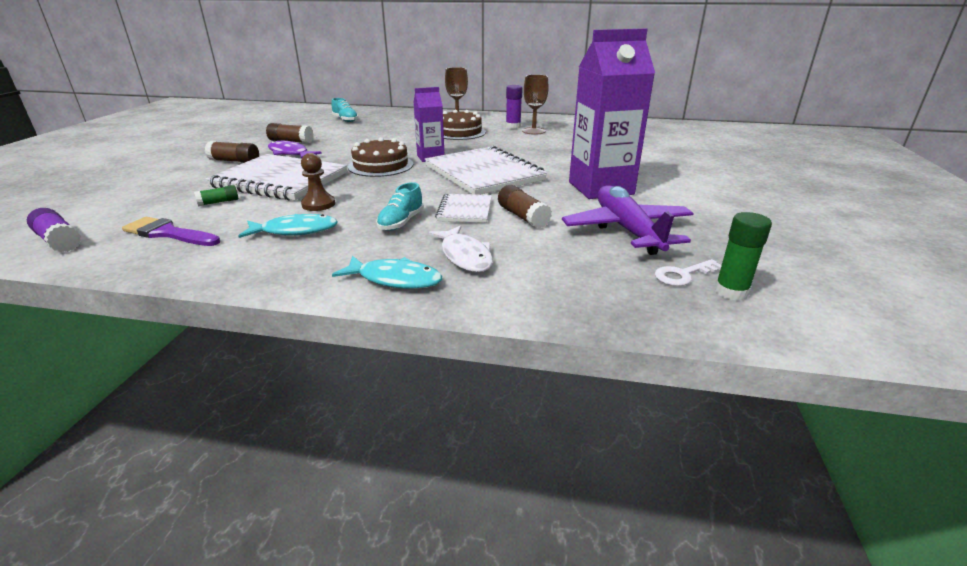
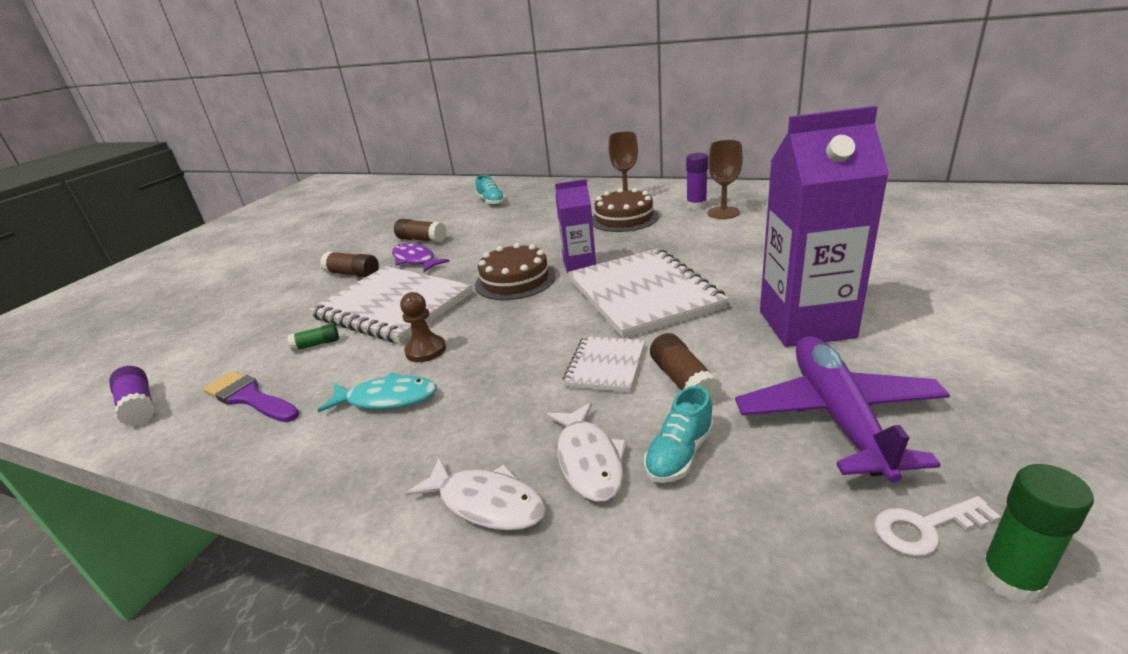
camera: 15 degrees right, 0 degrees up
turquoise fish [332,256,442,289] -> white fish [405,458,546,531]
turquoise shoe [376,182,424,231] -> turquoise shoe moved to [644,386,714,483]

